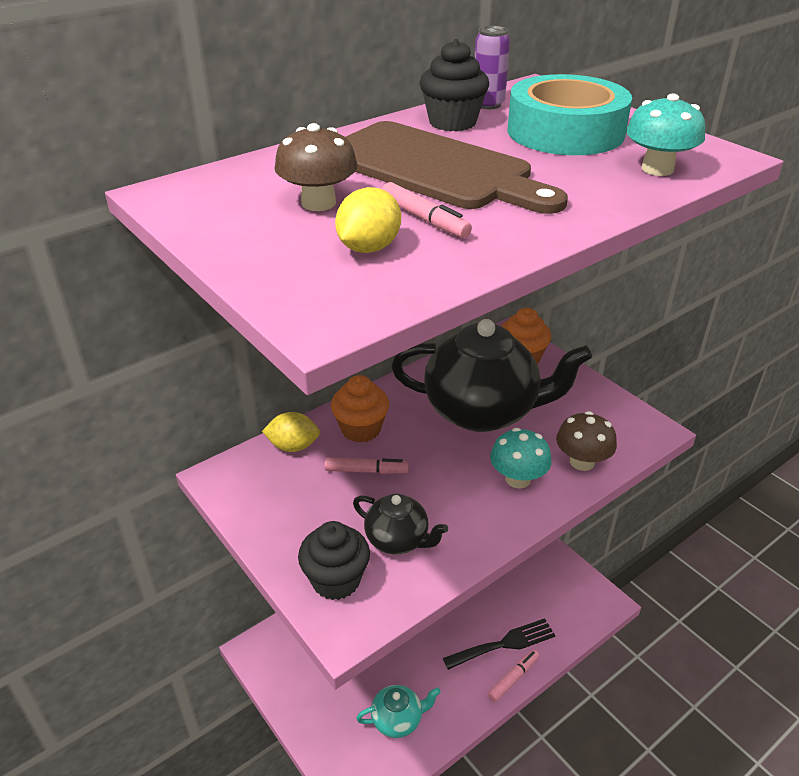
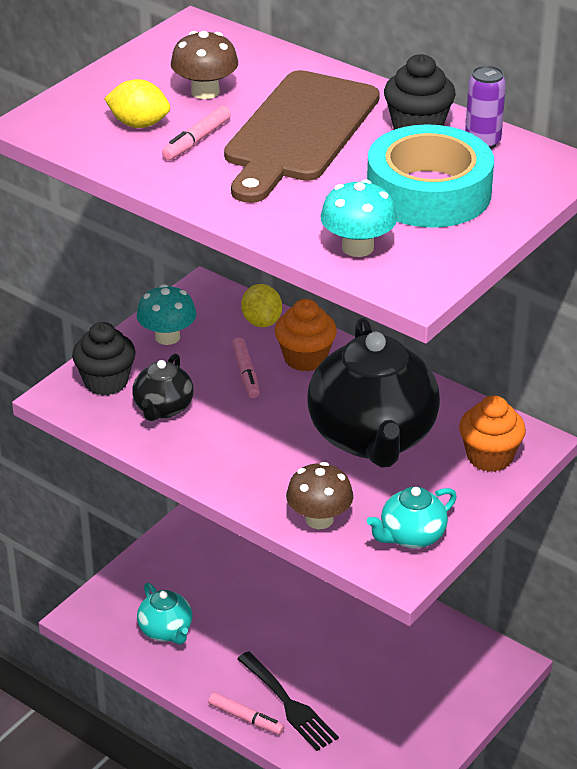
camera: 75 degrees right, 0 degrees up
turquoise mushroom [490,428,552,489] -> turquoise mushroom moved to [137,284,196,345]
none -> turquoise teapot [367,487,457,549]

